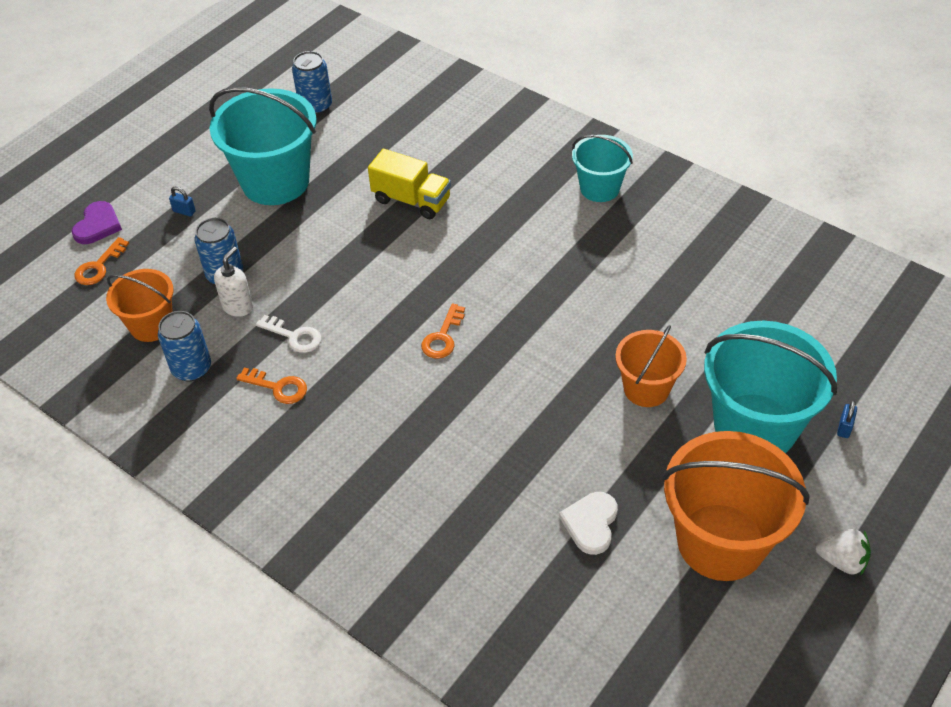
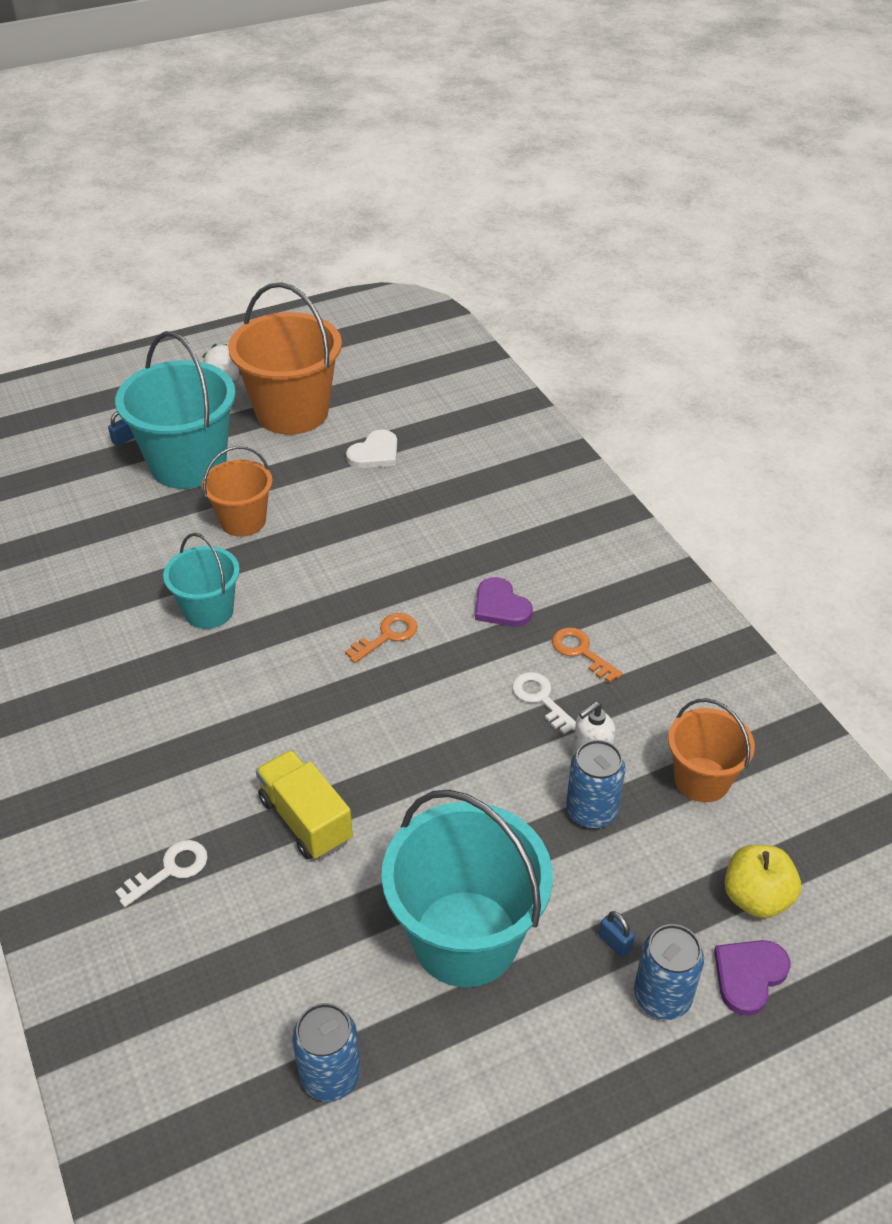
camera: 155 degrees left, 5 degrees down
orange key [74,237,129,285] -> yellow apple [725,845,801,918]
blue can [158,311,211,382] -> blue can moved to [634,924,704,1020]
turquoise bucket [572,135,633,202] -> turquoise bucket moved to [163,533,240,629]
none -> white key [115,840,208,907]
none -> purple heart [475,577,533,627]

